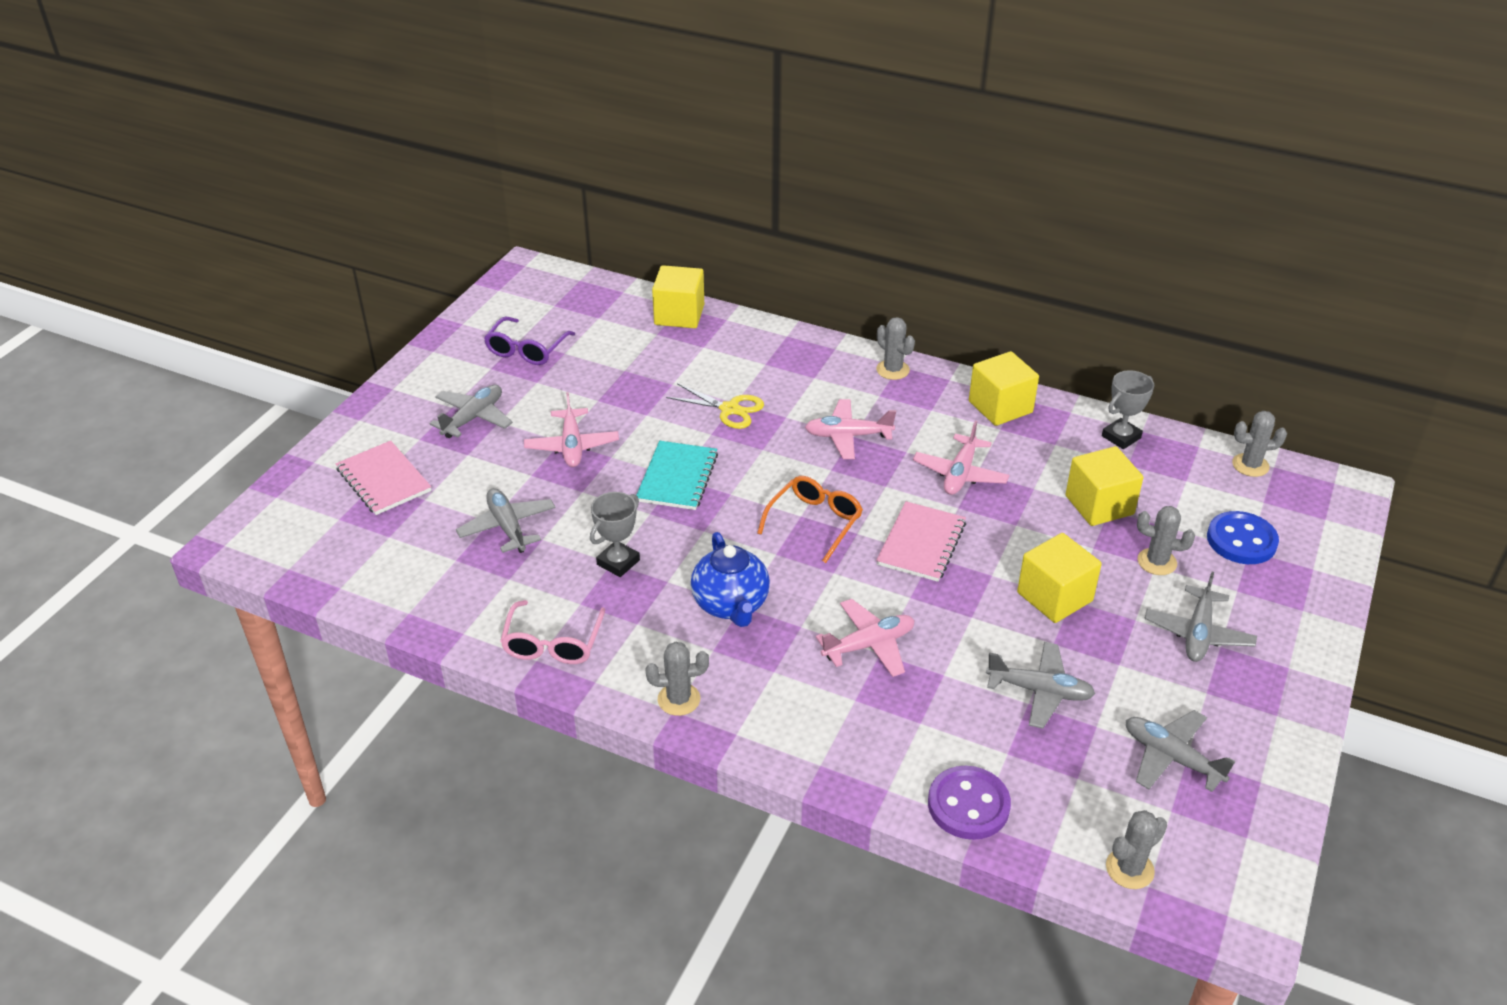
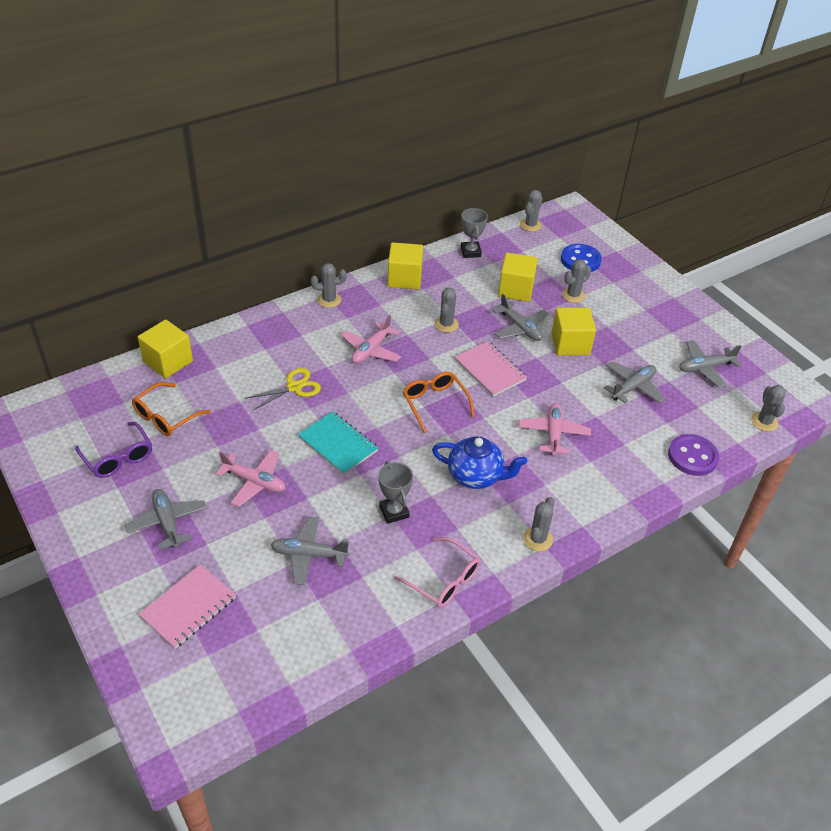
camera: 60 degrees left, 5 degrees up
pink notebook [336,441,431,515] -> pink notebook turned 45 degrees counterclockwise [138,564,236,649]
pink plane [913,420,1009,495] -> grey cactus [434,288,459,333]
grey plane [1144,572,1257,662] -> grey plane moved to [493,294,549,341]
none -> orange glasses [132,382,211,436]

